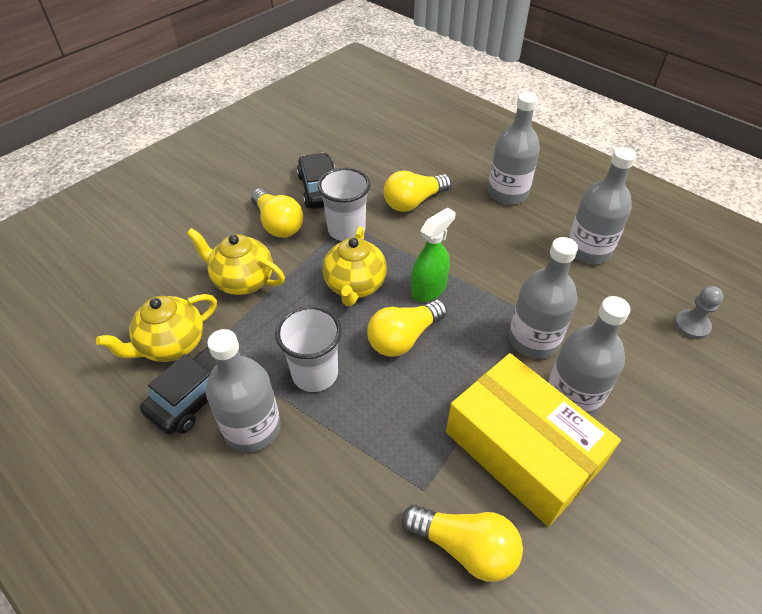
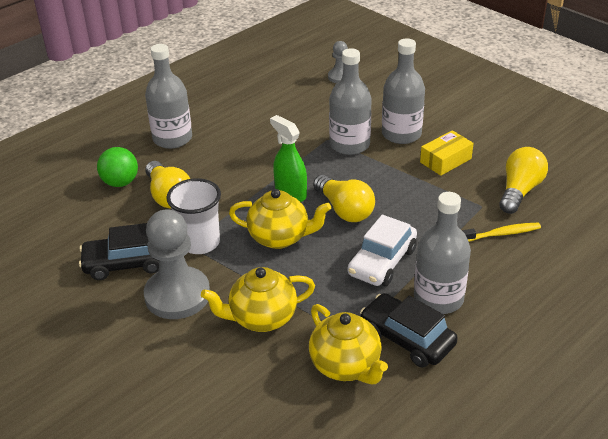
camera: 85 degrees left, 10 degrees down
yellow teapot [186,228,285,295] -> yellow teapot turned 45 degrees clockwise [201,267,315,332]
yellow light bulb [251,188,303,238] -> grey pawn [144,209,210,319]
white cup [275,306,342,392] -> white car [348,215,417,286]
yellow box [446,353,621,526] -> yellow box [420,130,474,176], size x0.47
grey bottle [569,147,636,264] -> none
none -> green ball [97,147,138,187]
none -> yellow toothbrush [462,223,541,242]

